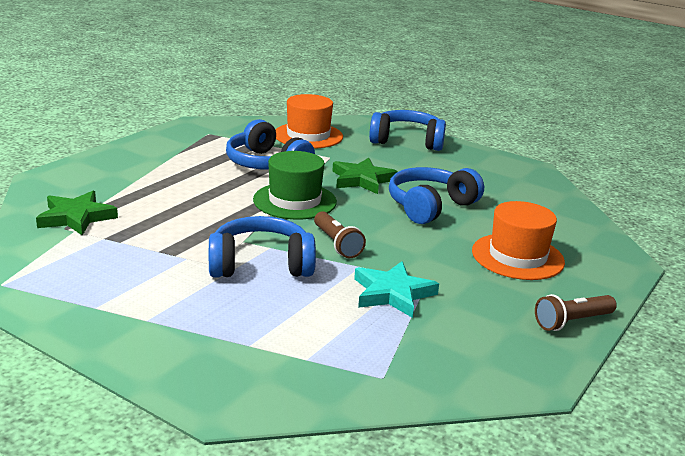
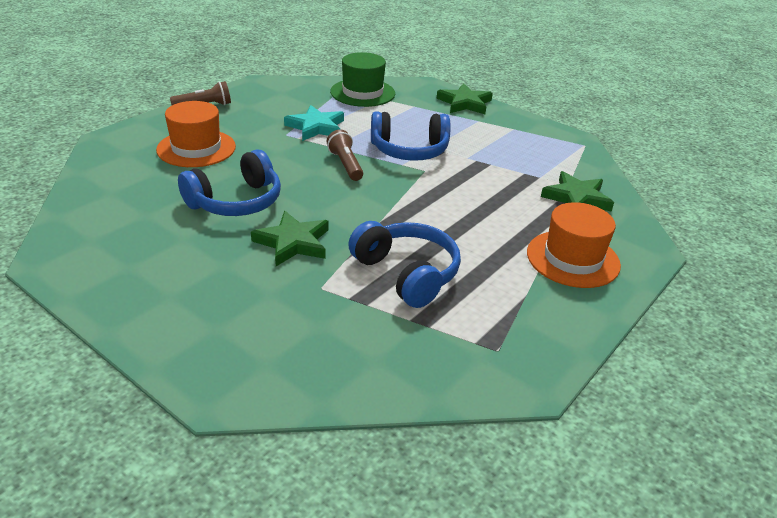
camera: 175 degrees left, 10 degrees up
green hat [253,151,337,220] -> green hat moved to [330,52,395,107]
orange hat [276,94,343,149] -> orange hat moved to [527,202,621,288]
blue headphones [369,110,446,151] -> none
none -> green star [436,83,493,114]

